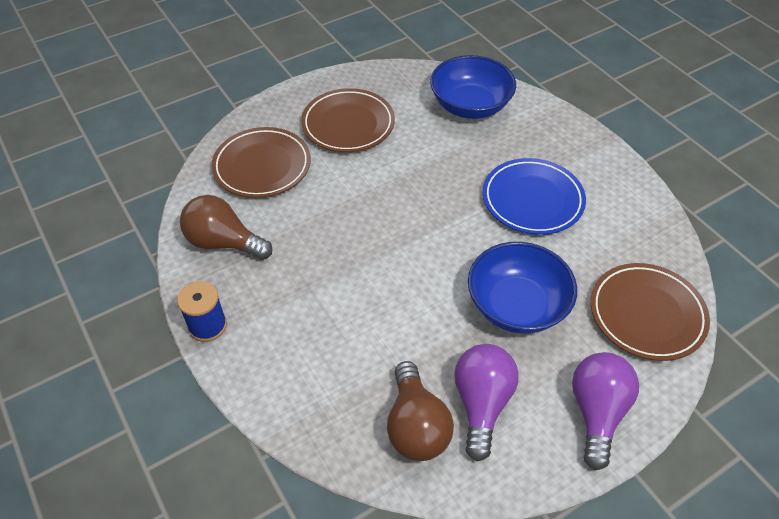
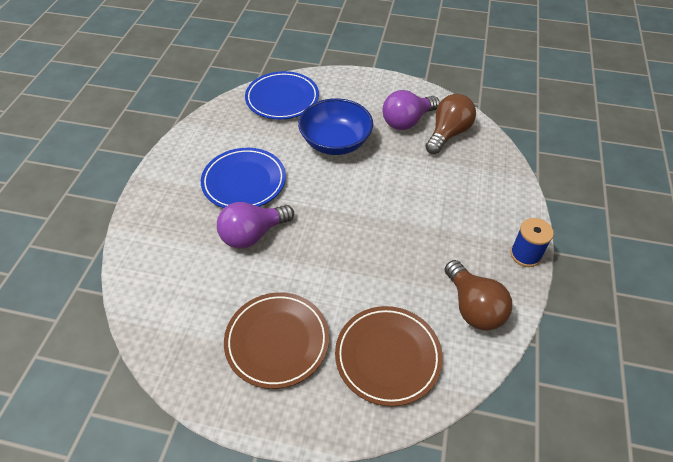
camera: 135 degrees left, 0 degrees up
blue bowl [430,55,516,119] -> none
purple light bulb [572,352,639,470] -> purple light bulb moved to [217,202,294,249]
brown plate [591,263,710,361] -> blue plate [245,71,319,119]

